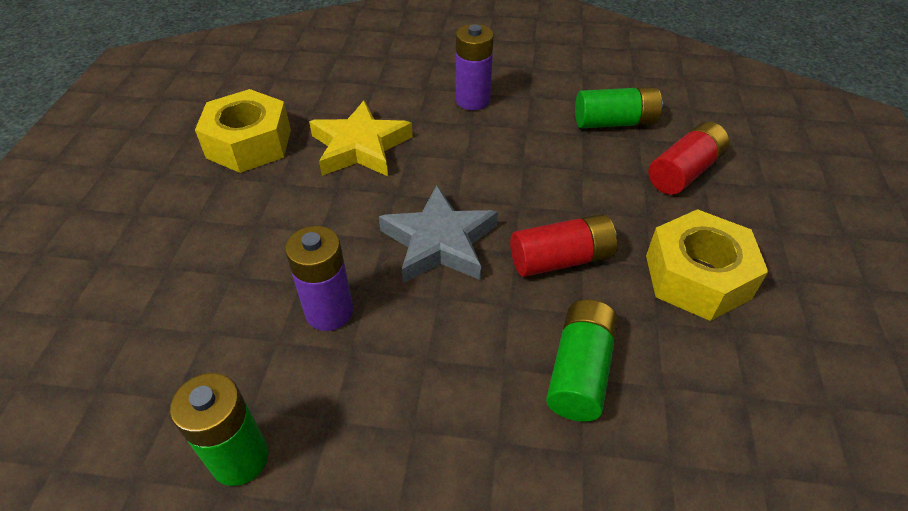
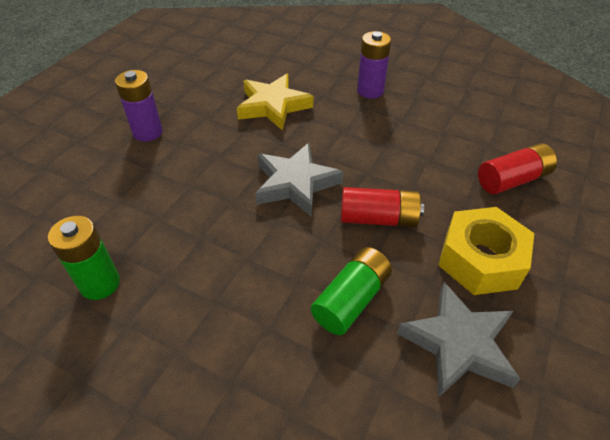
camera: 20 degrees right, 0 degrees up
yellow nut [195,89,291,173] -> none
purple battery [285,226,353,331] -> purple battery moved to [115,70,163,142]
green battery [575,87,663,128] -> none
none -> grey star [397,282,520,397]

